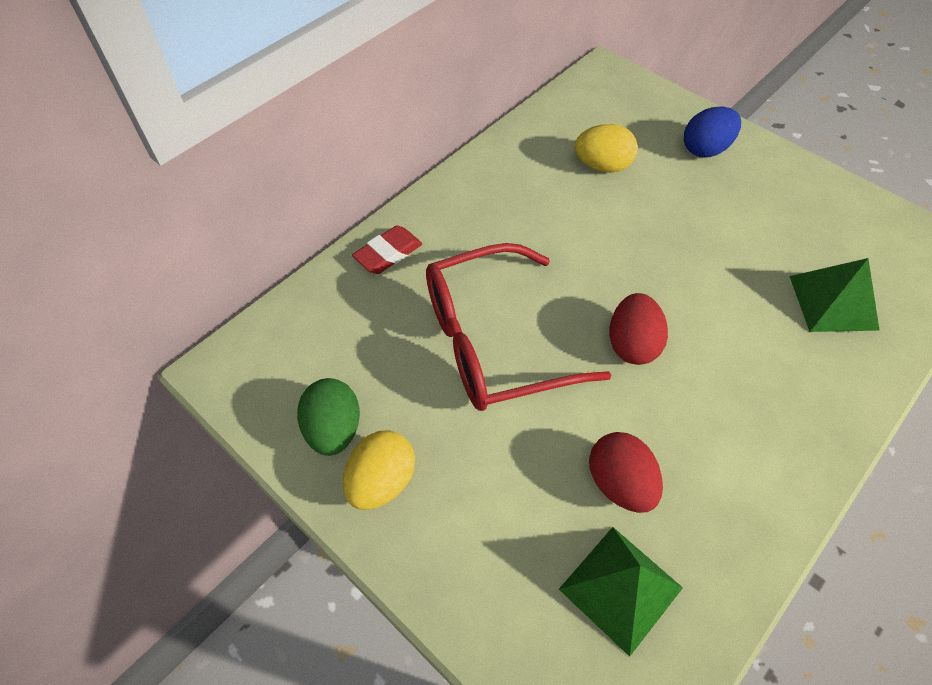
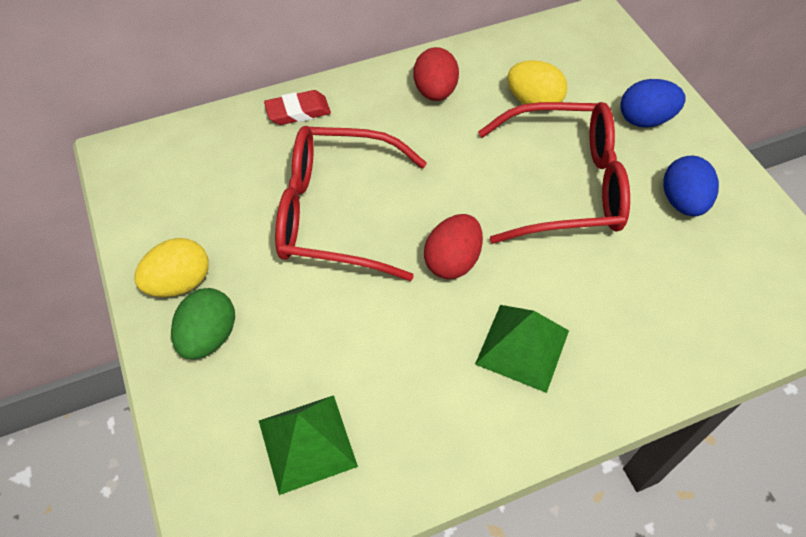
camera: 25 degrees right, 0 degrees up
green egg [297,378,360,456] -> green egg moved to [171,288,235,360]
red egg [589,432,663,513] -> red egg moved to [413,47,459,101]
green pyramid [790,258,880,332] -> green pyramid moved to [475,305,569,393]
none -> red glasses [478,102,630,244]
none -> blue egg [663,156,719,216]

